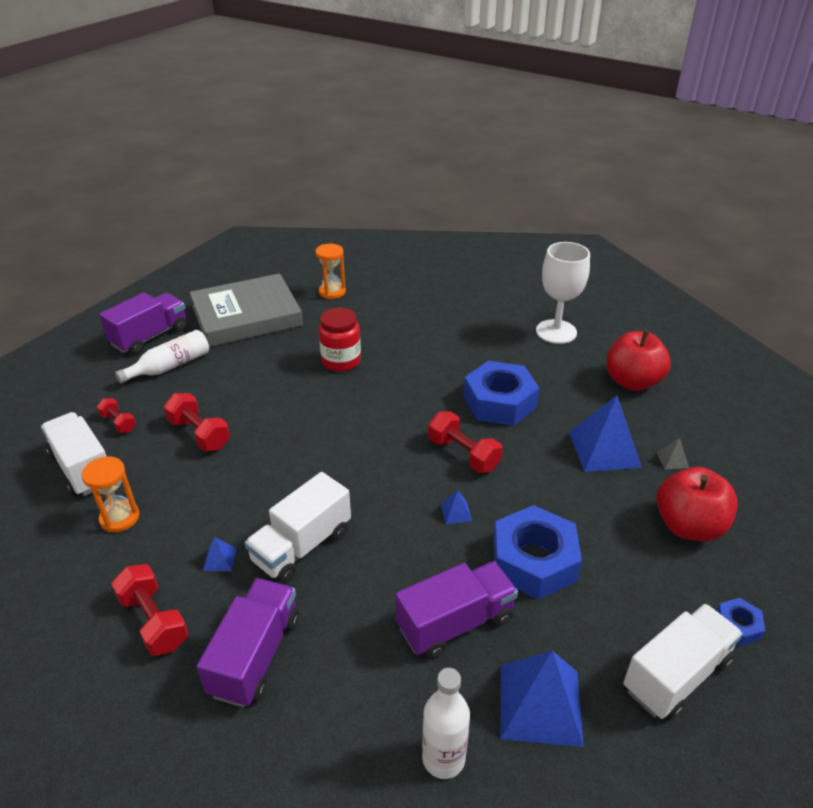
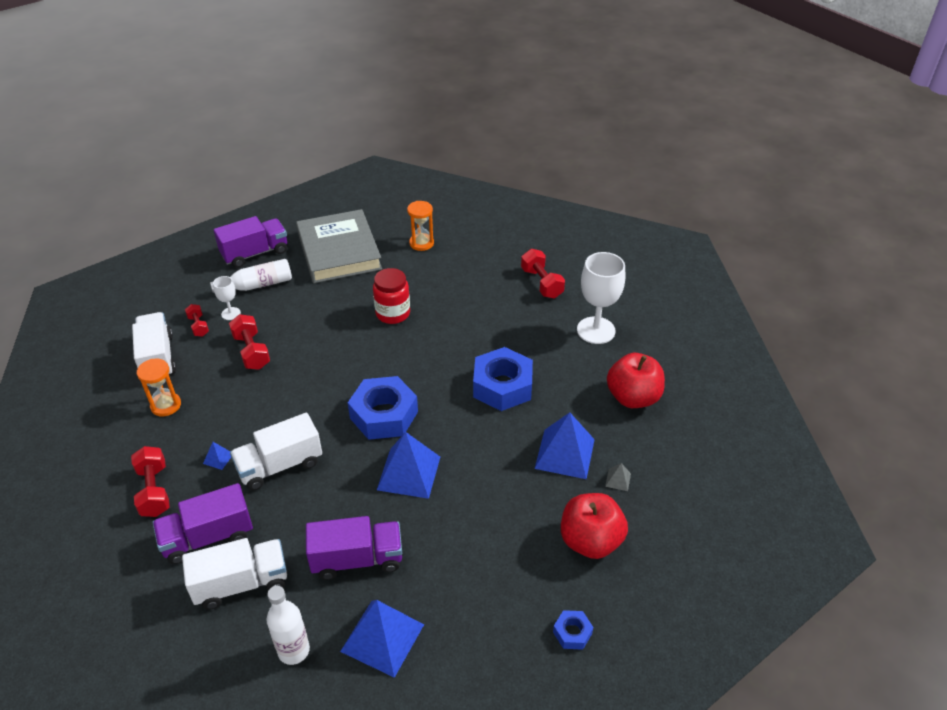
camera: 20 degrees right, 5 degrees up
grey book [189,273,303,347] -> grey book turned 75 degrees clockwise [296,209,382,283]
purple truck [197,578,299,707] -> purple truck turned 150 degrees counterclockwise [153,483,253,564]
red dumbbell [428,411,502,473] -> red dumbbell moved to [521,249,565,298]
blue pyramid [441,490,472,524] -> blue pyramid [377,432,440,499], size x2.35
blue nut [493,505,582,600] -> blue nut moved to [348,376,418,440]
white truck [623,603,743,720] -> white truck moved to [182,538,287,610]
none -> white goblet [213,276,241,320]

